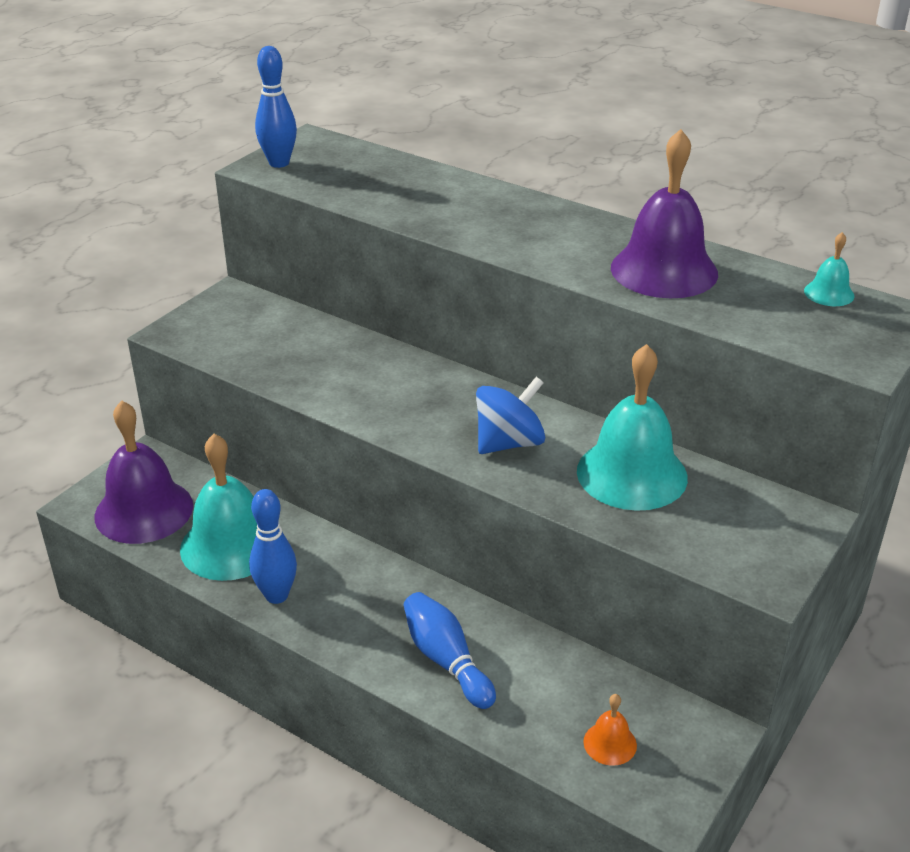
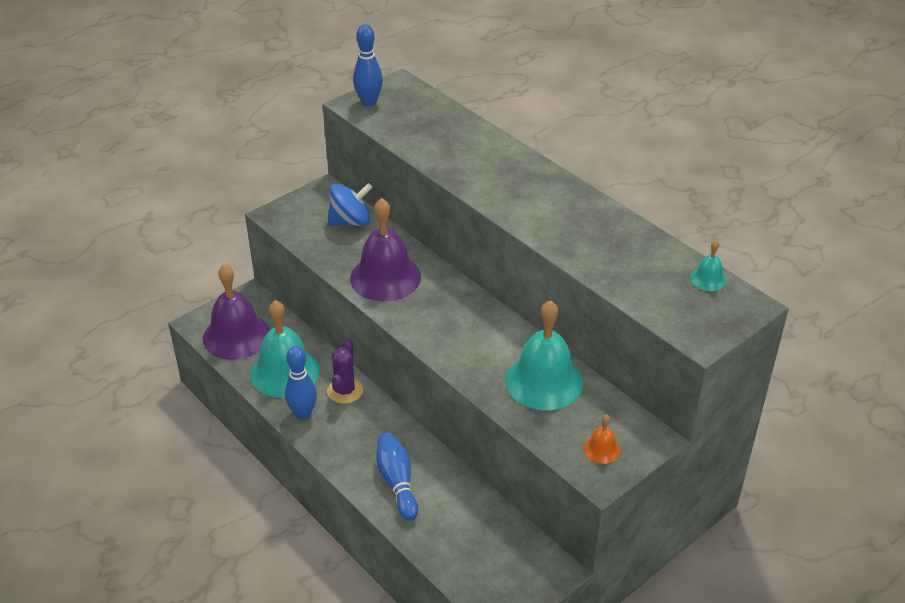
camera: 15 degrees right, 5 degrees up
blue spinning top [476,377,545,454] -> blue spinning top moved to [328,183,373,226]
orange bell [583,694,637,766] -> orange bell moved to [584,414,621,464]
purple bell [611,129,718,298] -> purple bell moved to [350,198,421,301]
none -> purple cactus [327,339,363,404]

